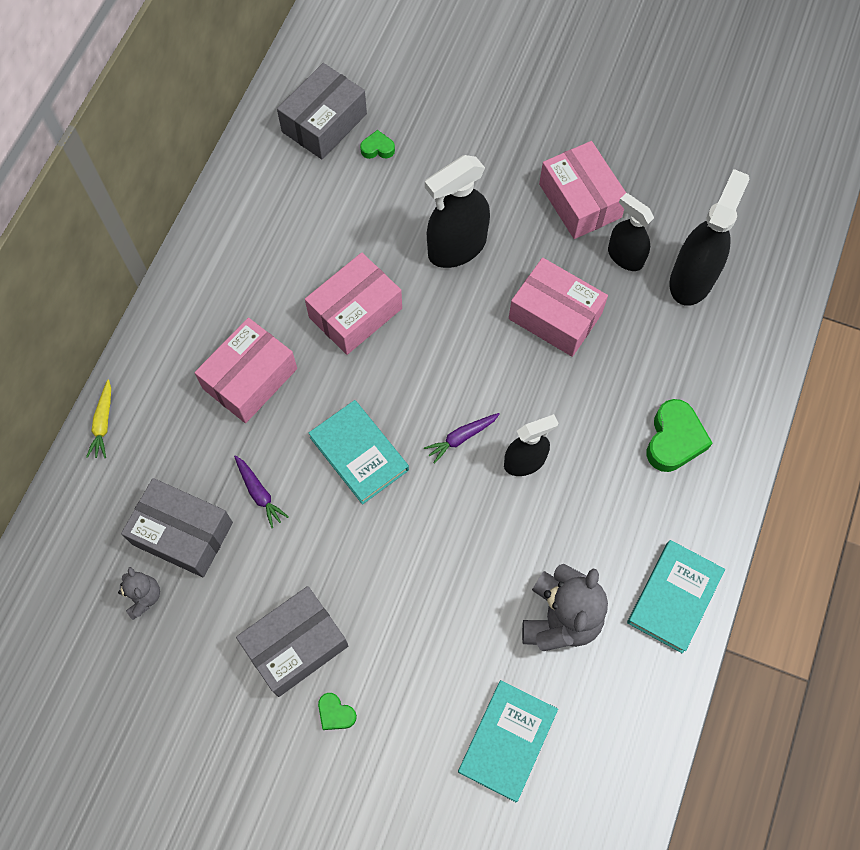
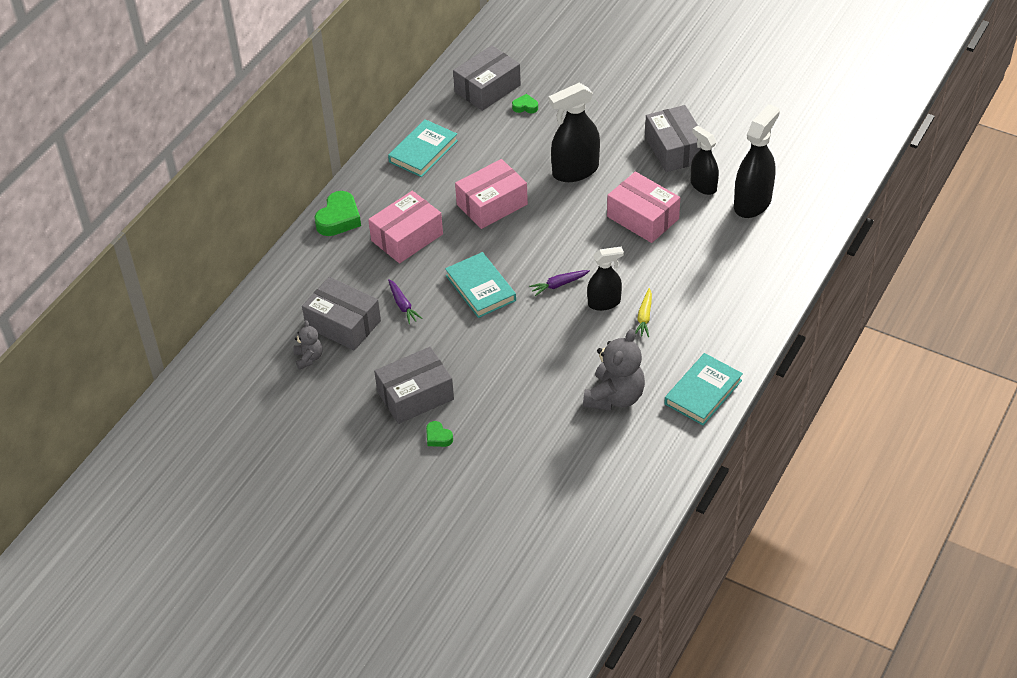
camera: 10 degrees right, 20 degrees down
yellow carrot [86,380,111,458] -> yellow carrot moved to [635,288,652,337]
turquoise book [458,680,558,802] -> turquoise book moved to [388,119,458,177]
pink box [539,141,626,239] -> grey box [645,105,701,172]
green heart [647,399,713,472] -> green heart moved to [314,191,361,236]

